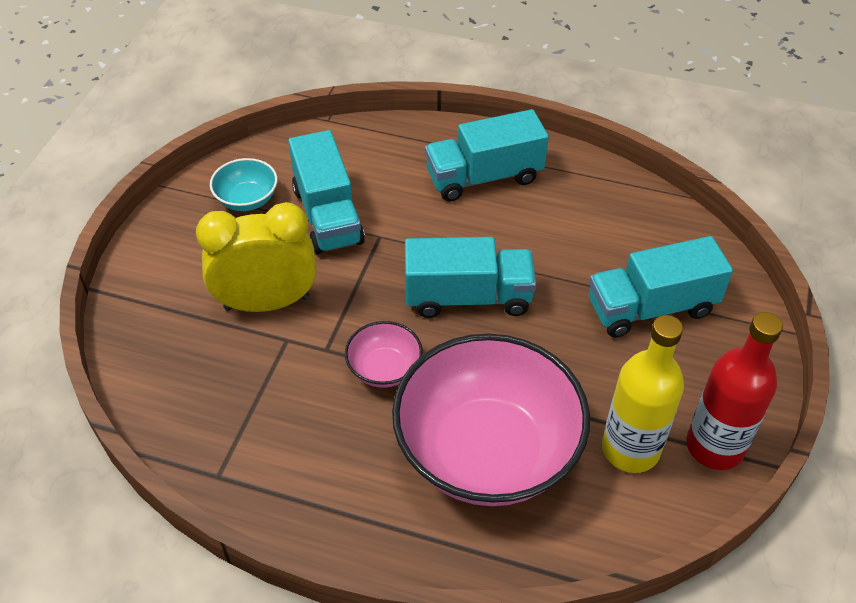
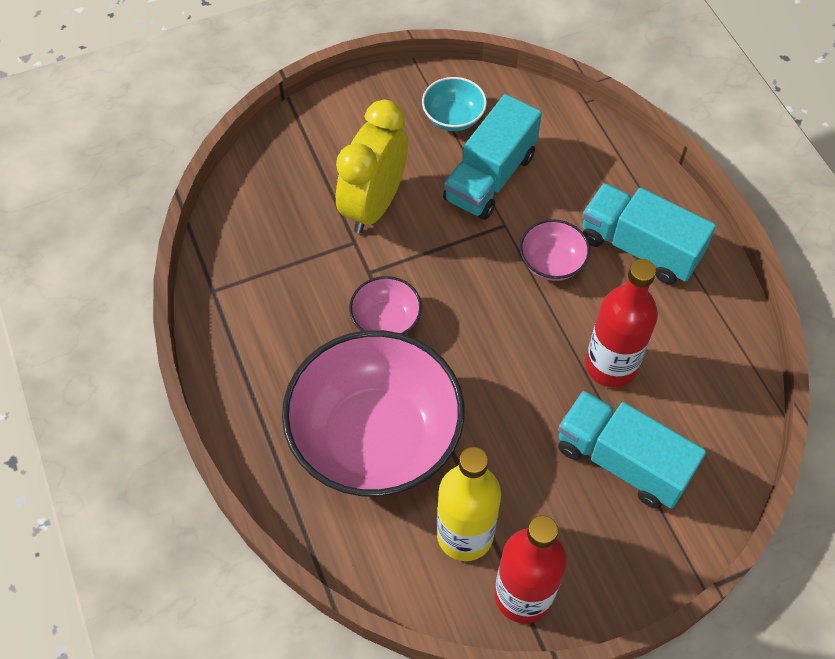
camera: 50 degrees right, 10 degrees up
yellow clock [196,202,316,312] -> yellow clock turned 105 degrees counterclockwise [336,100,408,233]
turquoise truck [405,237,536,318] -> none
none -> pink bowl [520,219,590,281]
none -> red bottle [585,259,658,388]

